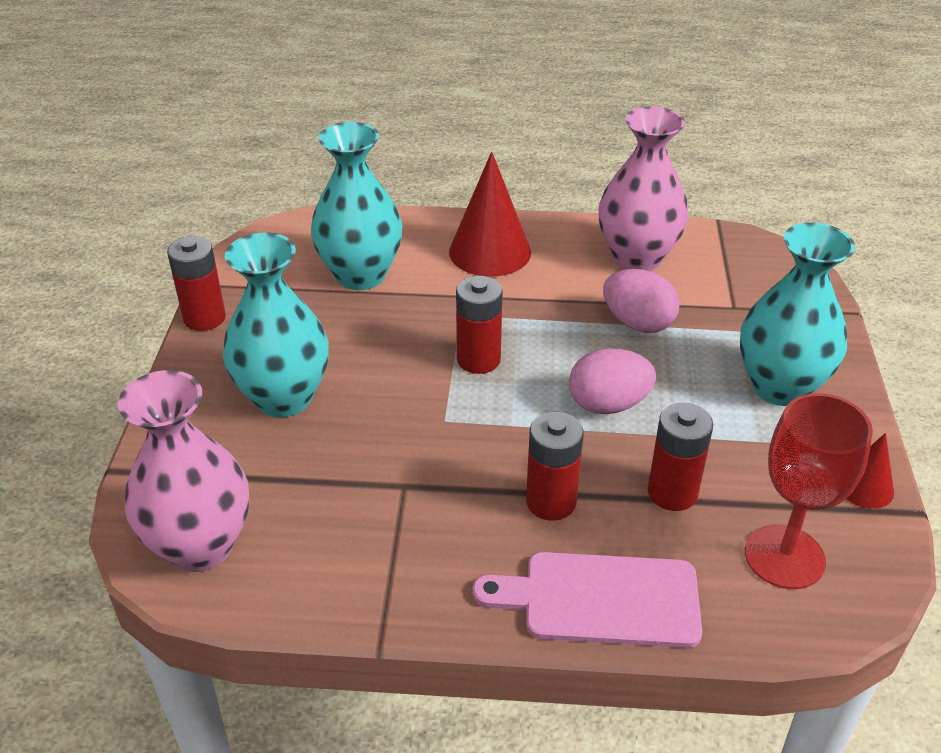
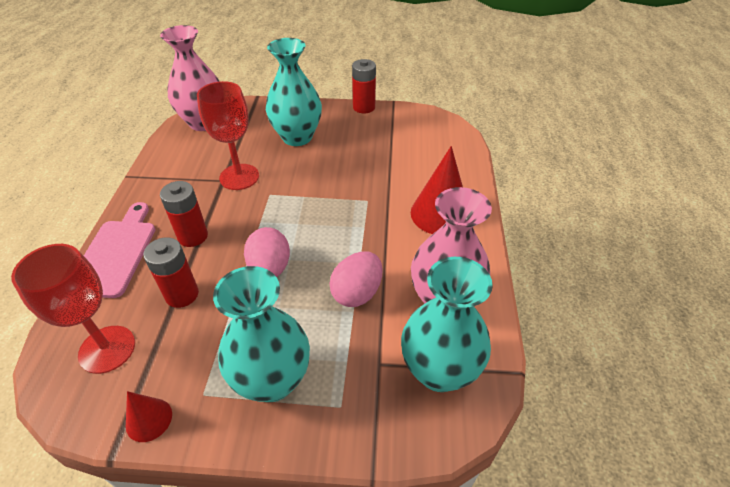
camera: 90 degrees right, 5 degrees up
turquoise vase [311,122,403,290] -> turquoise vase moved to [401,257,493,392]
red battery [456,276,503,374] -> none
none -> red goblet [197,81,259,190]

